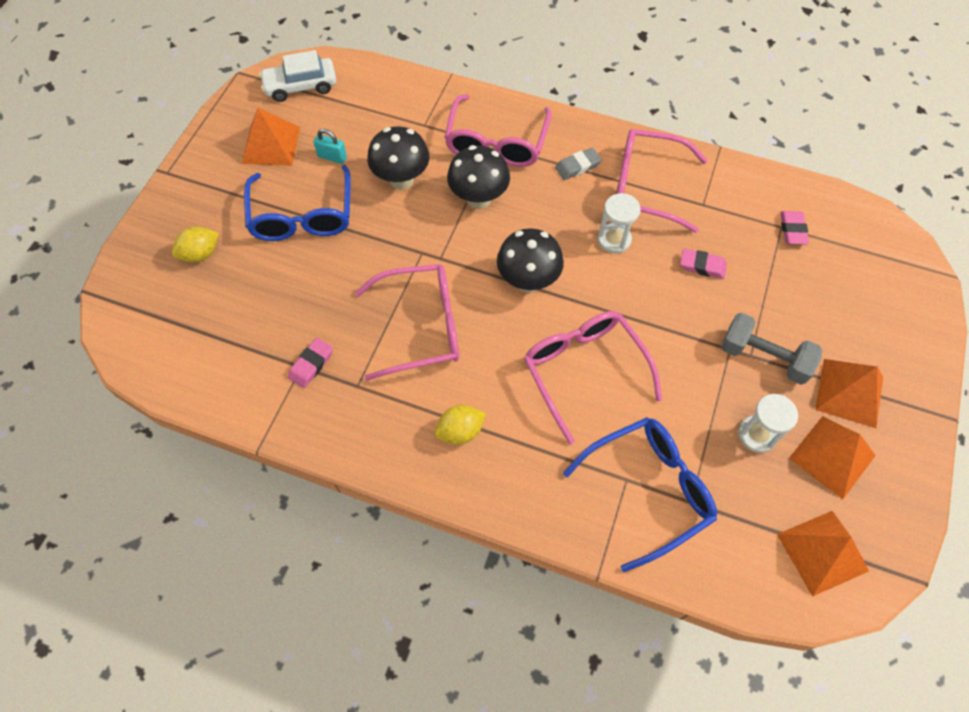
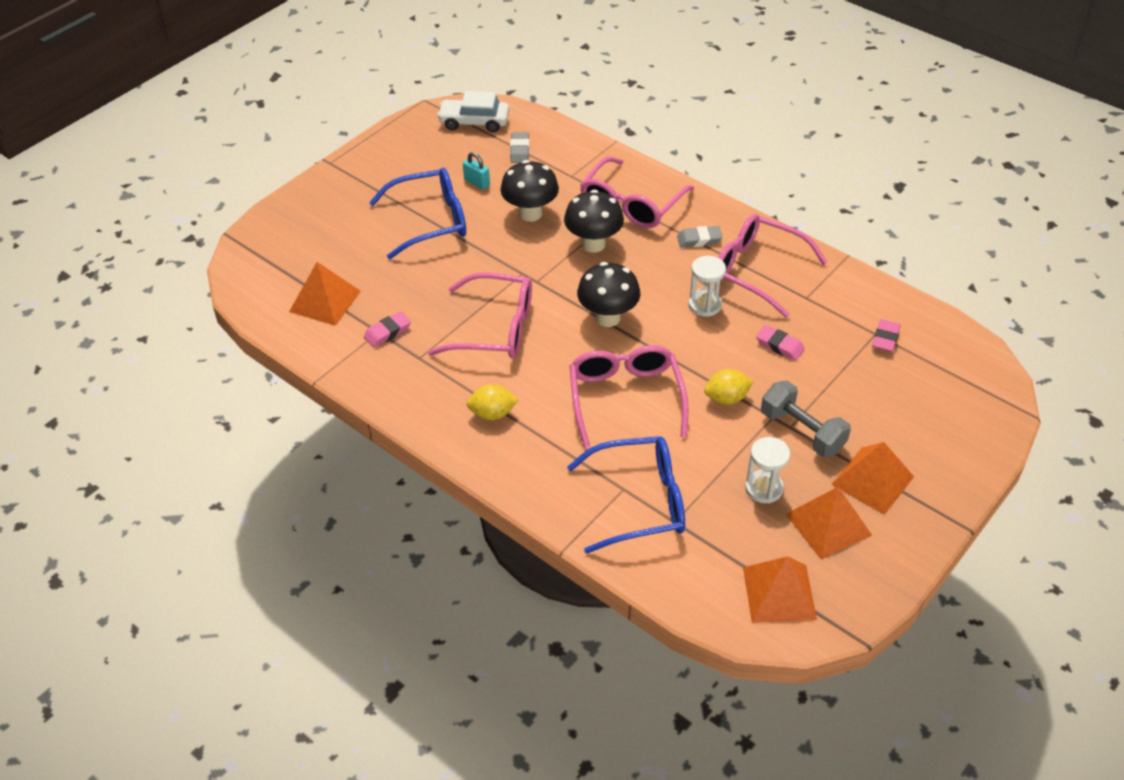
camera: 20 degrees right, 15 degrees down
yellow lemon [172,227,219,263] -> yellow lemon moved to [704,369,753,405]
orange pyramid [242,108,300,166] -> orange pyramid moved to [289,262,361,326]
blue glasses [244,165,350,241] -> blue glasses turned 120 degrees counterclockwise [369,168,466,259]
none -> grey eraser [510,132,529,163]

